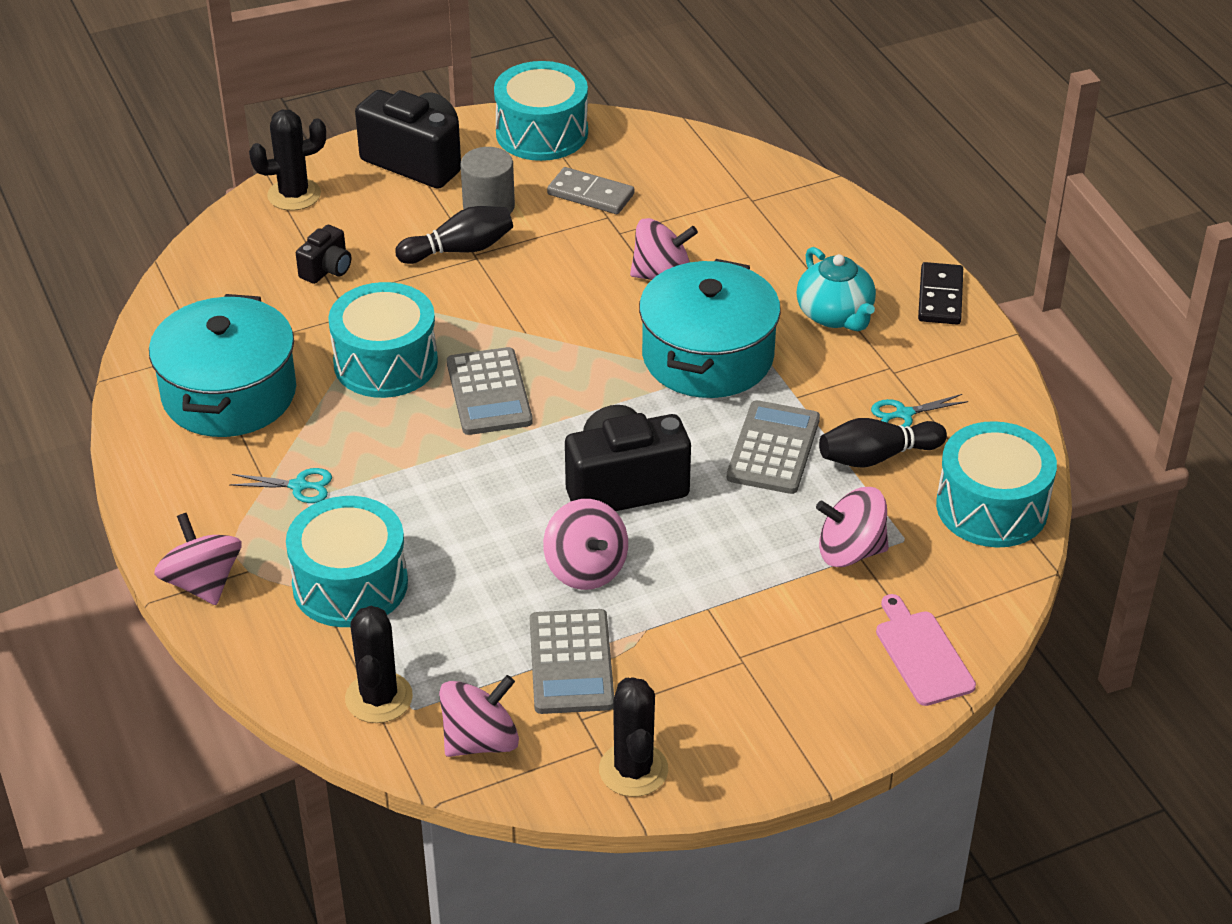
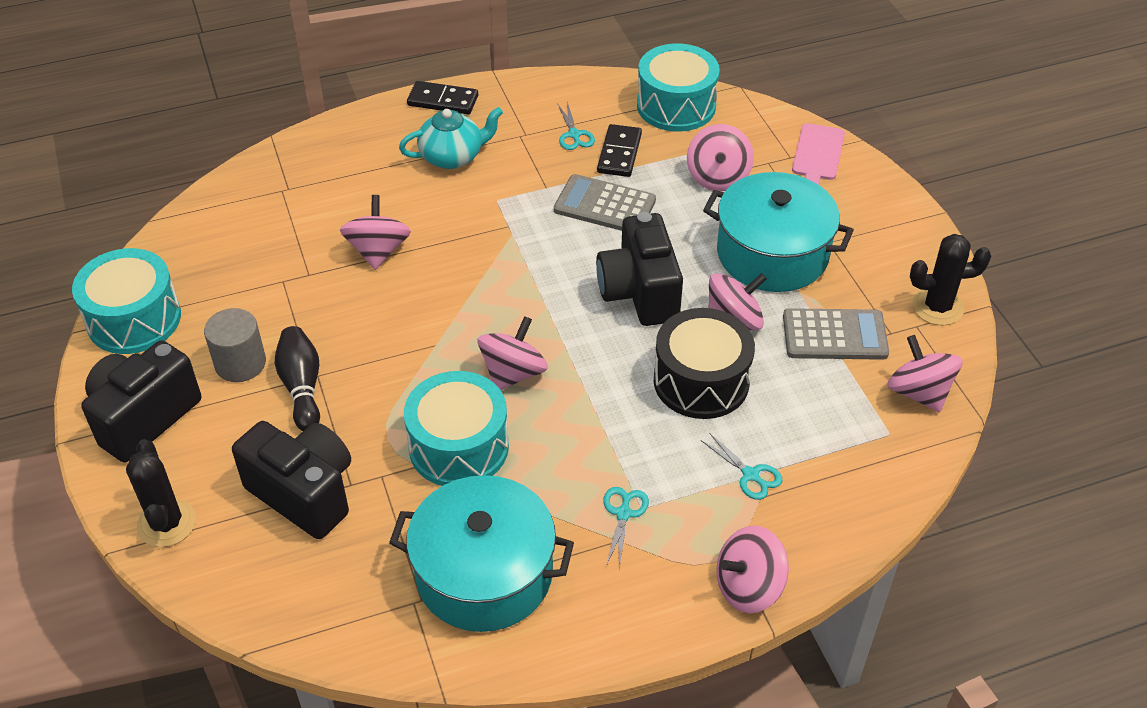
camera: 85 degrees left, 5 degrees up
turquoise drum [286,496,408,627] -> turquoise scissors [701,433,782,500]
black camera [296,225,351,284] -> black camera [232,421,351,539], size x1.98
black cactus [345,606,413,723] -> none
grey calculator [447,347,533,435] -> pink spinning top [477,316,548,390]
grey domino [547,167,634,214] -> none
turquoise pot [639,259,781,398] -> turquoise pot moved to [703,172,854,292]
black bowling pin [819,418,947,468] -> black domino [597,124,642,177]
pink cutting board [876,594,976,706] -> pink cutting board turned 60 degrees counterclockwise [792,123,845,185]
none -> black drum [654,308,755,419]

